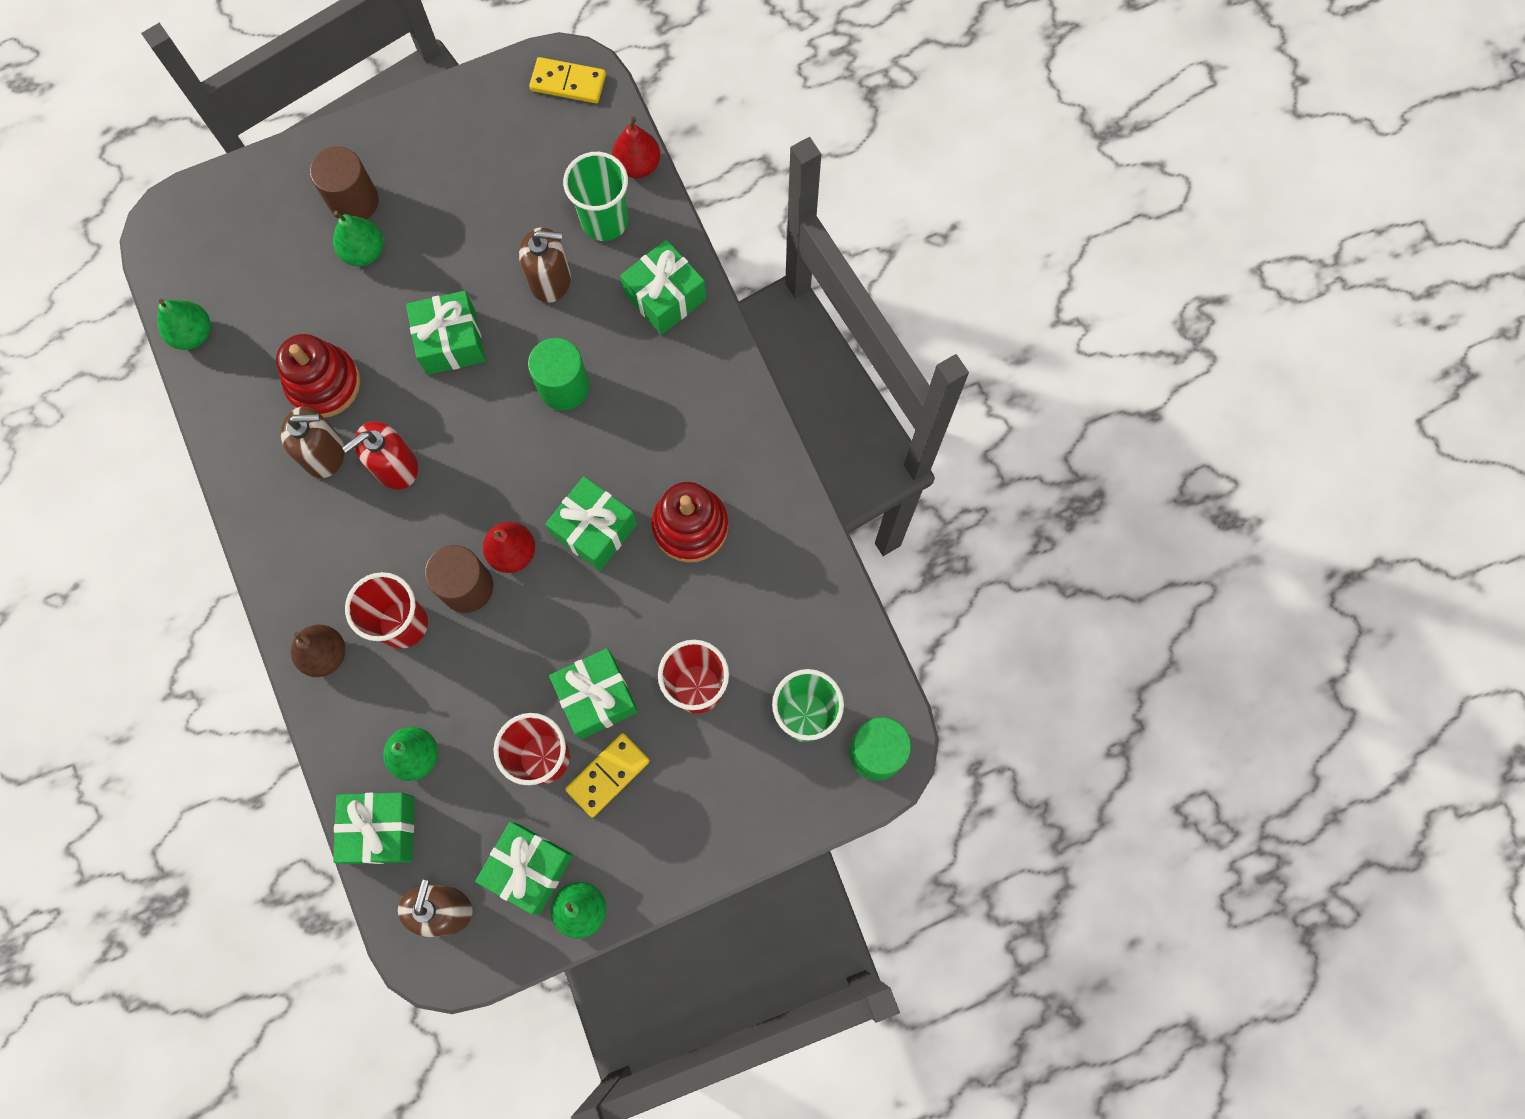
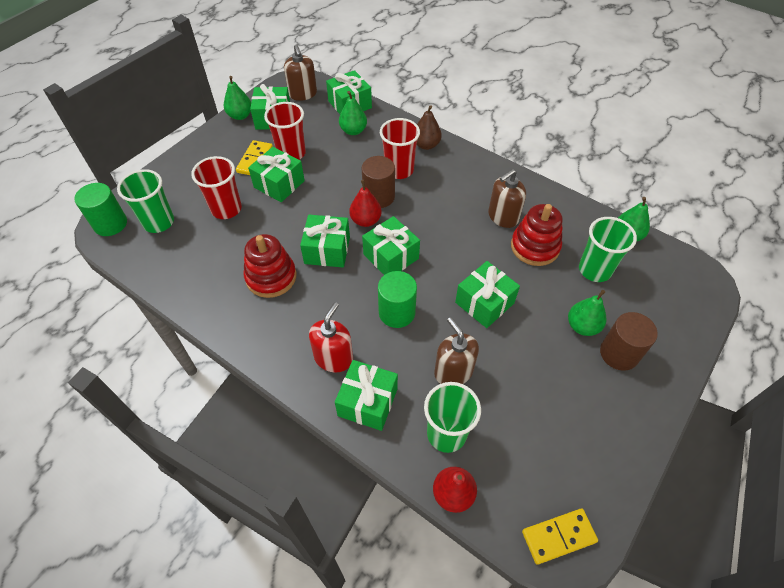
camera: 150 degrees right, 20 degrees down
red soap dispenser [342,421,418,489] -> red soap dispenser moved to [309,302,353,373]
brown soap dispenser [519,227,571,303] -> brown soap dispenser turned 90 degrees clockwise [434,317,479,384]
none -> green gift [362,216,420,275]
none -> green cup [579,217,637,282]

